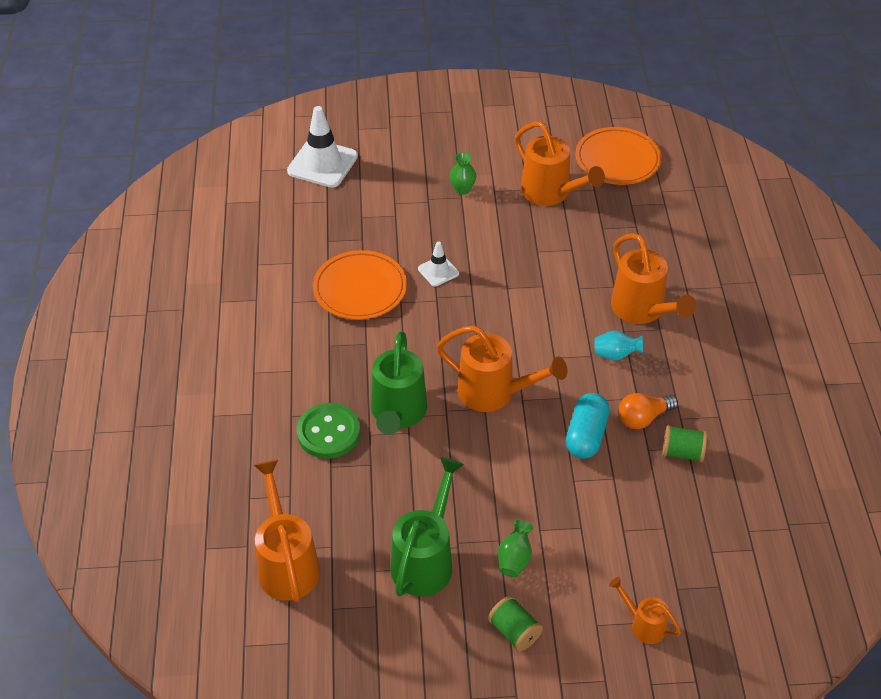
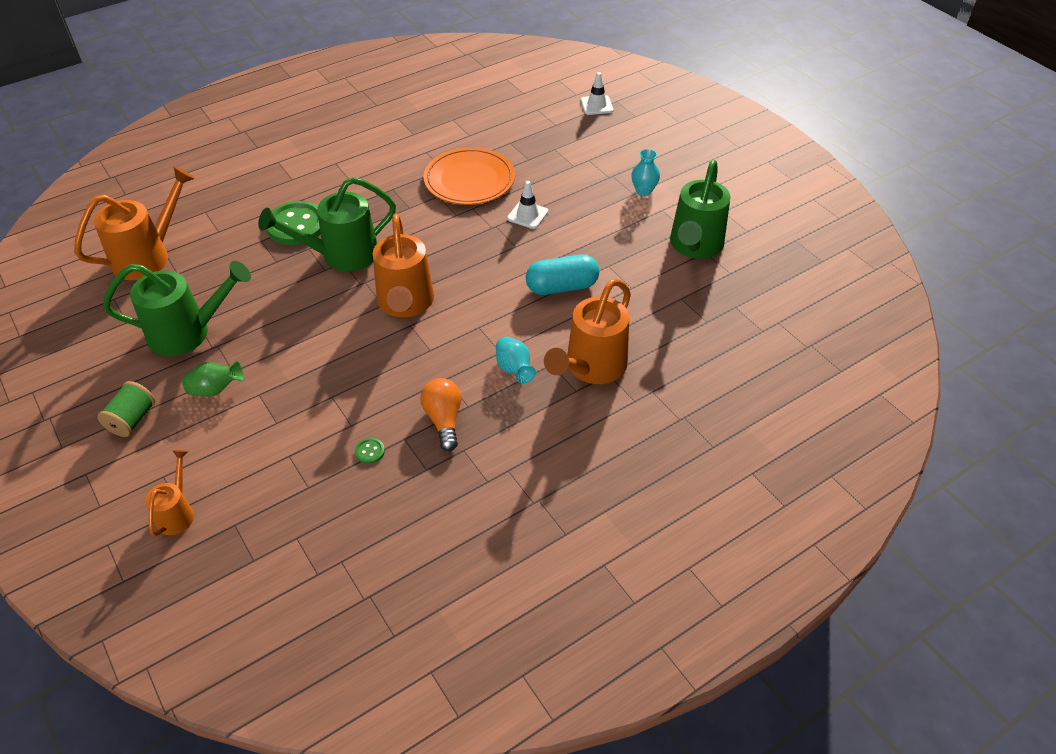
camera: 60 degrees right, 0 degrees up
white traffic cone [287,106,358,188] -> white traffic cone [581,72,613,115], size x0.53
green vase [450,152,476,195] -> turquoise vase [631,149,660,196]
orange watering can [515,121,605,206] -> green watering can [670,160,731,259]
turquoise capsule [566,393,610,459] -> turquoise capsule moved to [526,254,599,295]
orange plate [575,127,662,185] -> none
orange light bulb [619,393,678,429] -> orange light bulb turned 45 degrees clockwise [420,378,461,451]
green spool [662,425,707,462] -> none
none -> green button [355,438,385,464]

